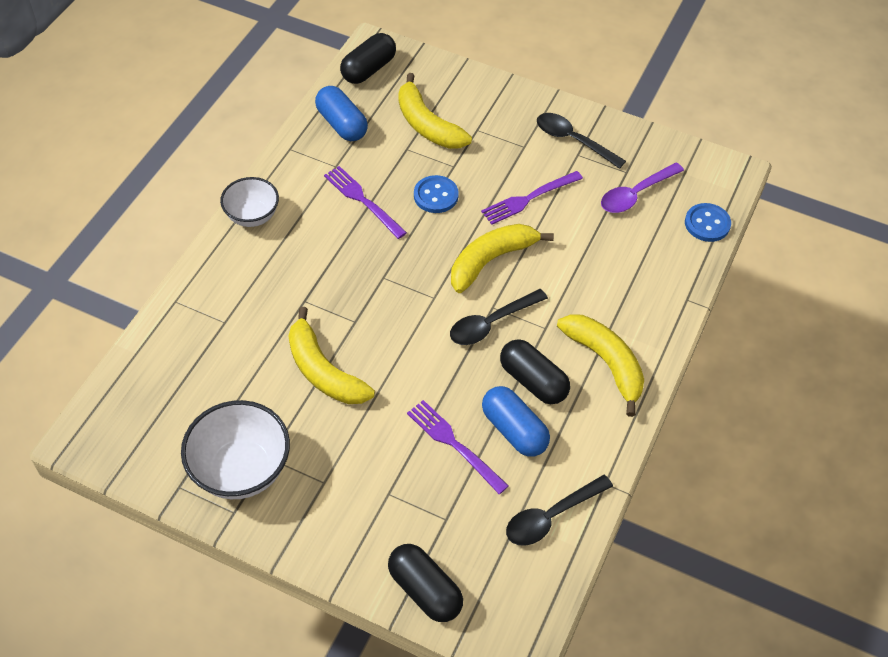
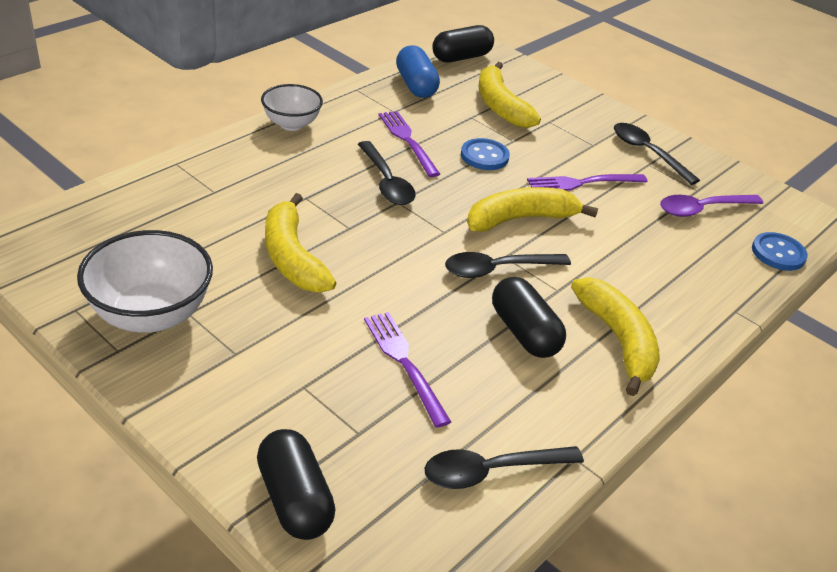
camera: 15 degrees right, 15 degrees down
blue capsule [482,386,550,457] -> none
none -> black spoon [358,141,416,205]

